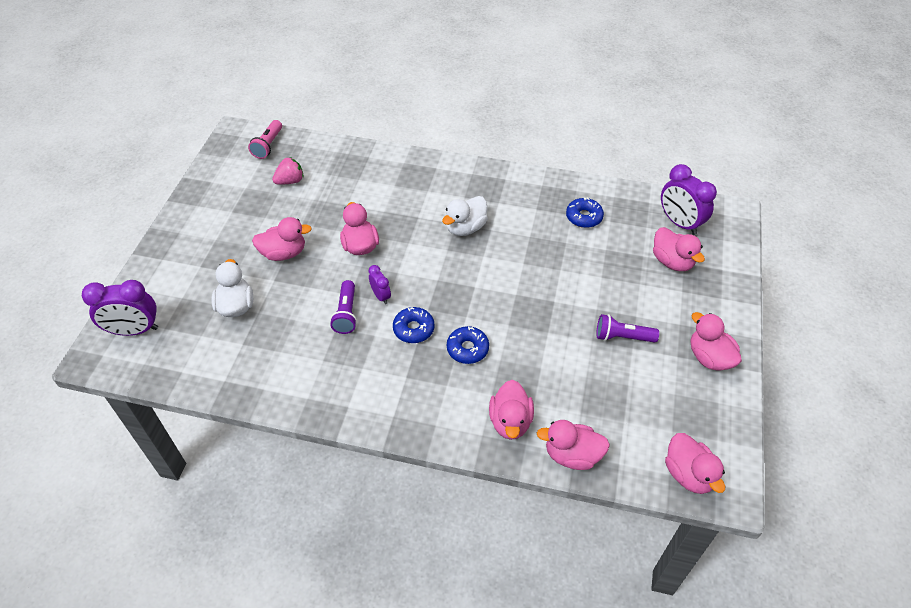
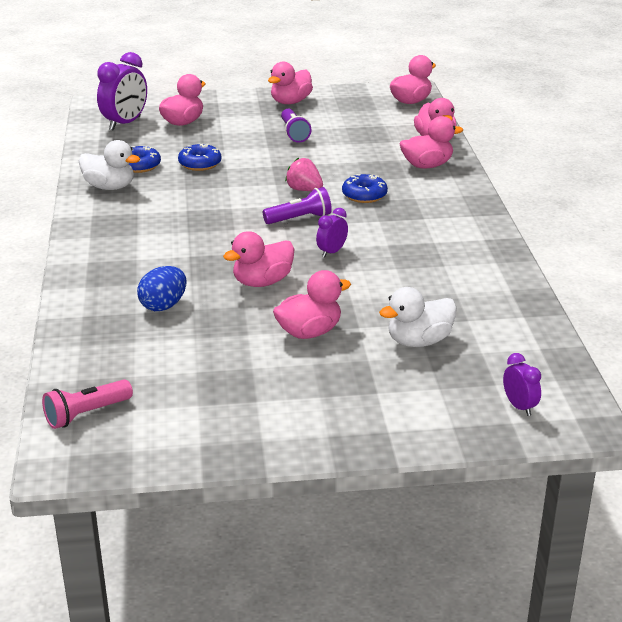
camera: 110 degrees left, 20 degrees down
purple clock [82,280,158,336] -> purple clock [503,353,541,416], size x0.53
pink flashlight [248,120,282,159] -> pink flashlight turned 150 degrees clockwise [42,379,133,429]
pink duck [252,217,312,261] -> pink duck turned 90 degrees clockwise [273,270,351,339]
pink strawberry [272,157,304,185] -> pink strawberry moved to [285,157,323,191]
purple flashlight [330,280,357,334] -> purple flashlight moved to [263,187,332,224]
blue donut [393,307,435,343] -> blue donut moved to [178,144,221,171]
white duck [442,196,488,236] -> white duck moved to [79,140,140,190]
none -> blue egg [137,266,186,311]

